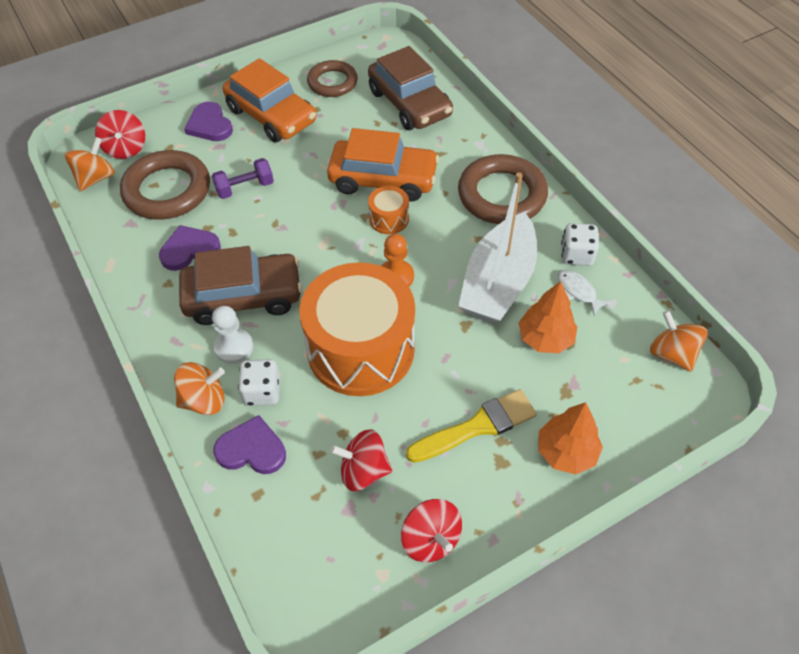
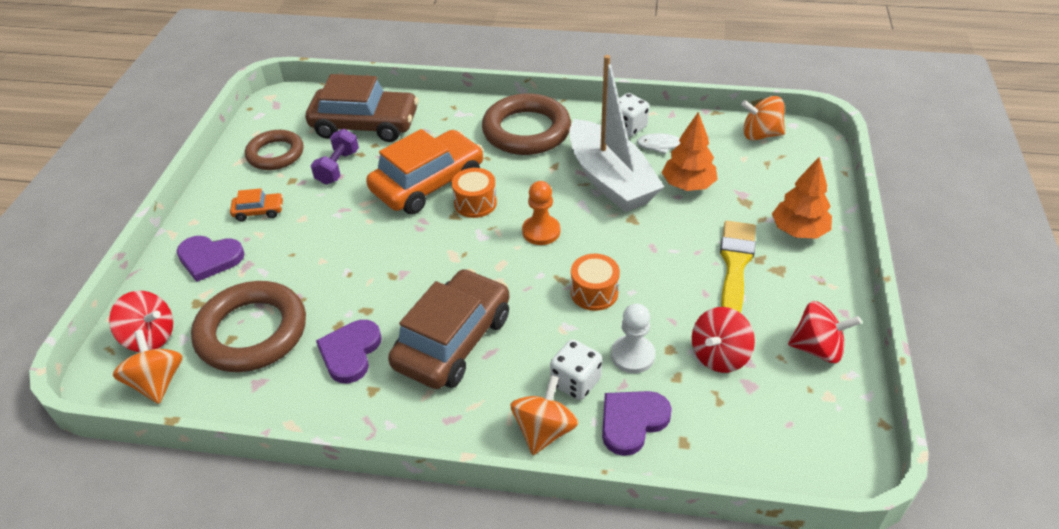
camera: 50 degrees left, 10 degrees down
purple dumbbell [212,158,274,199] -> purple dumbbell moved to [311,129,359,185]
white pawn [212,306,253,364] -> white pawn moved to [611,303,655,374]
orange car [223,58,316,142] -> orange car [230,188,283,221], size x0.43
orange drum [299,262,415,396] -> orange drum [571,254,620,311], size x0.42

